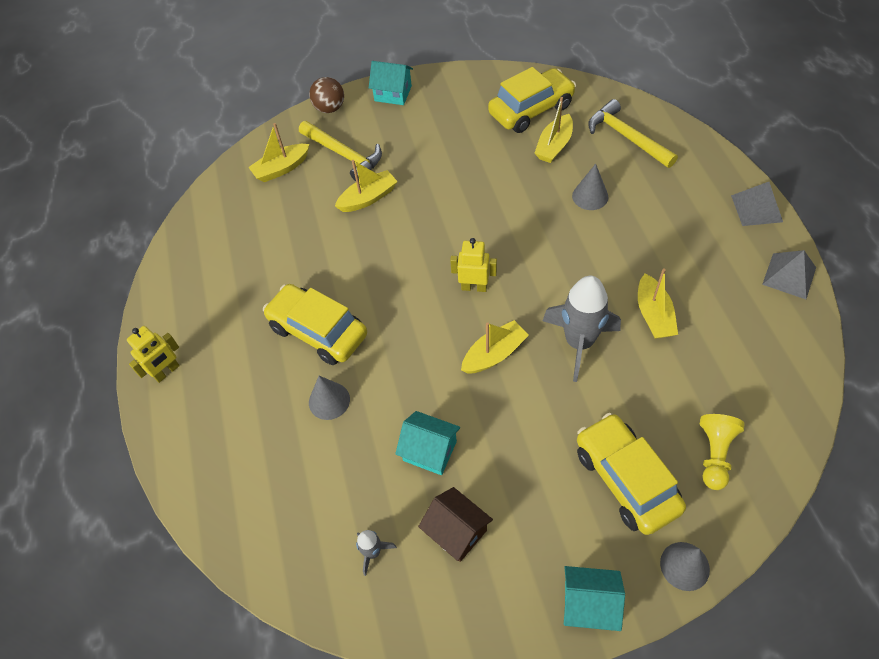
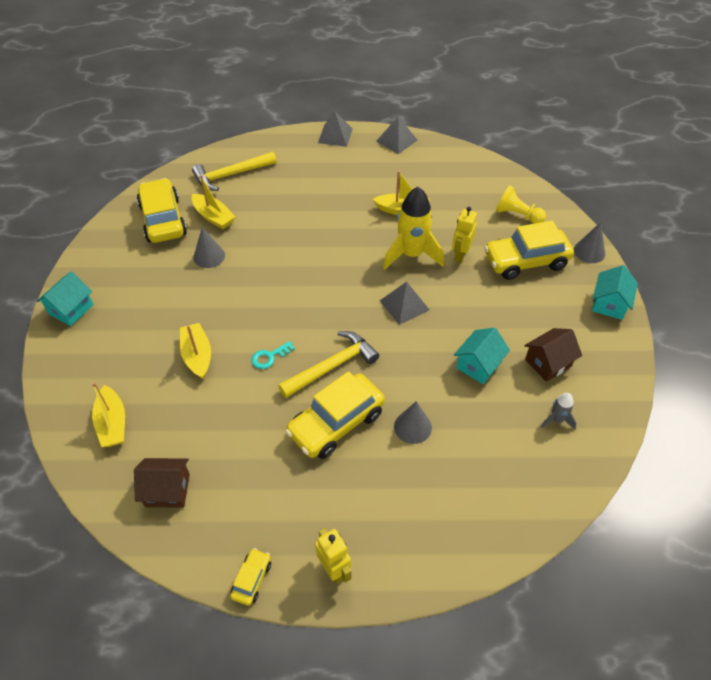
camera: 80 degrees left, 5 degrees down
yellow hammer [299,121,382,181] -> yellow hammer moved to [278,331,379,398]
brown ball [309,77,344,113] -> none
yellow robot [450,238,497,292] -> yellow robot moved to [452,207,477,262]
yellow boat [461,320,529,374] -> grey pyramid [380,282,429,325]
grey rocket [543,276,621,382] -> yellow rocket [383,187,444,270]
grey cone [572,164,609,210] -> grey cone moved to [193,227,225,268]
none -> brown house [134,458,190,508]
none -> yellow car [230,548,271,606]
none -> turquoise key [251,341,295,369]

